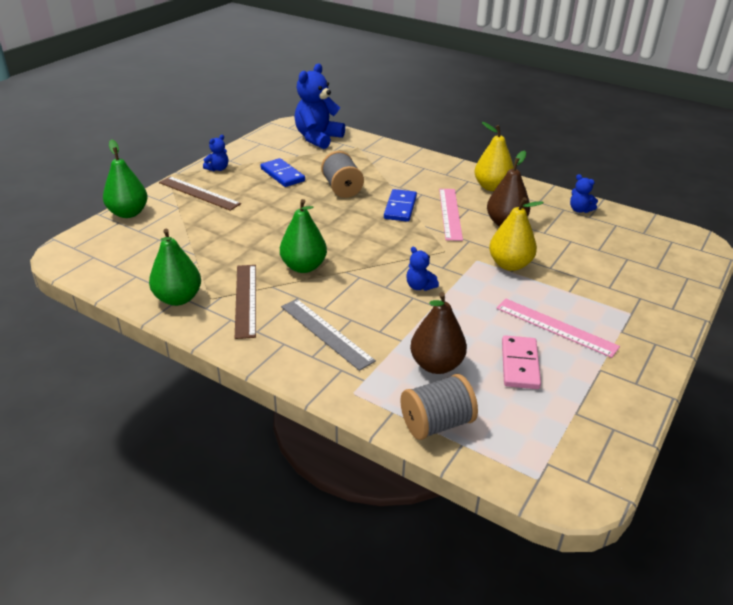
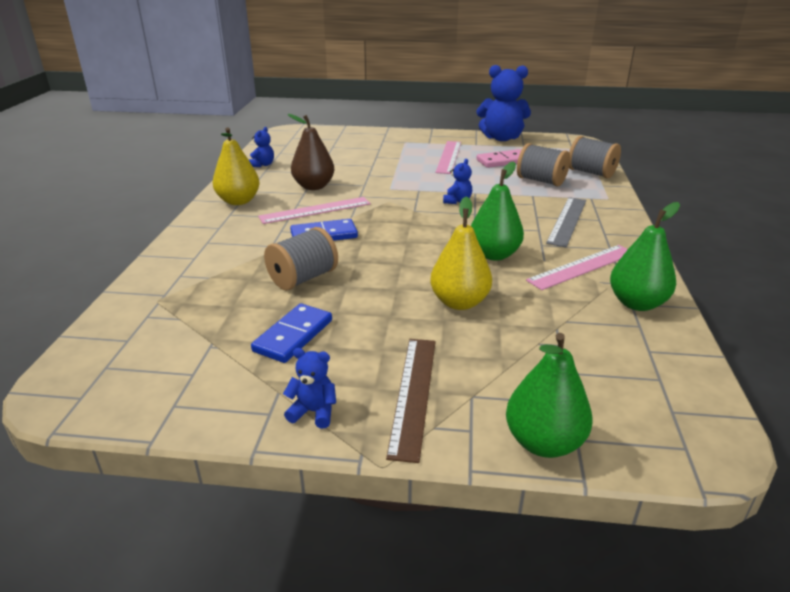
camera: 115 degrees left, 5 degrees down
brown ruler [235,265,256,339] -> pink ruler [526,245,628,290]
blue teddy bear [294,63,345,149] -> blue teddy bear moved to [476,65,531,141]
brown pear [410,292,467,374] -> grey spool [517,143,570,186]
yellow pear [489,197,544,271] -> yellow pear moved to [430,197,492,310]

